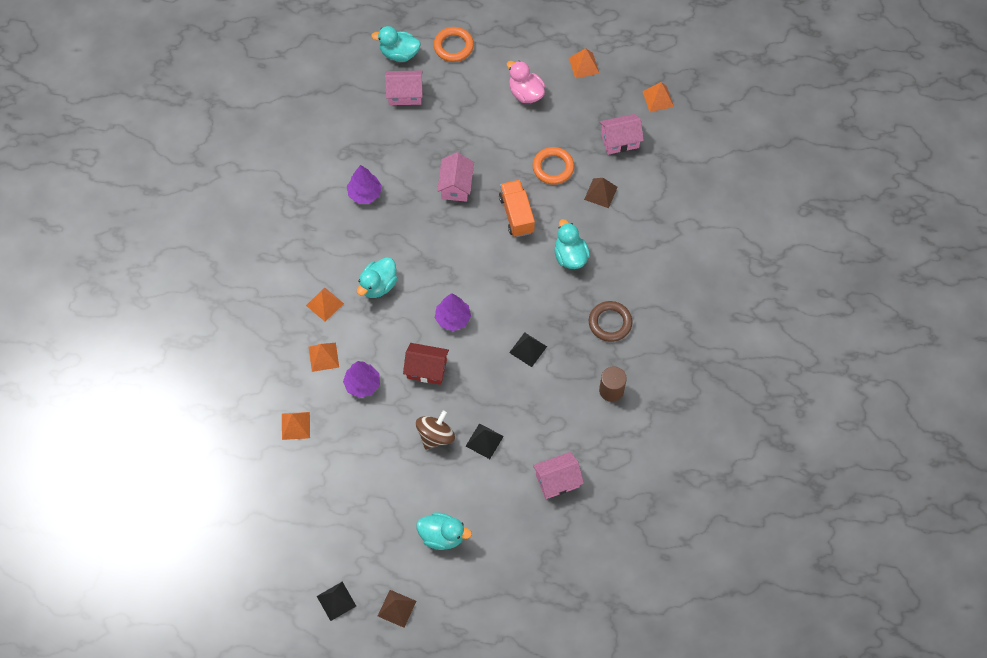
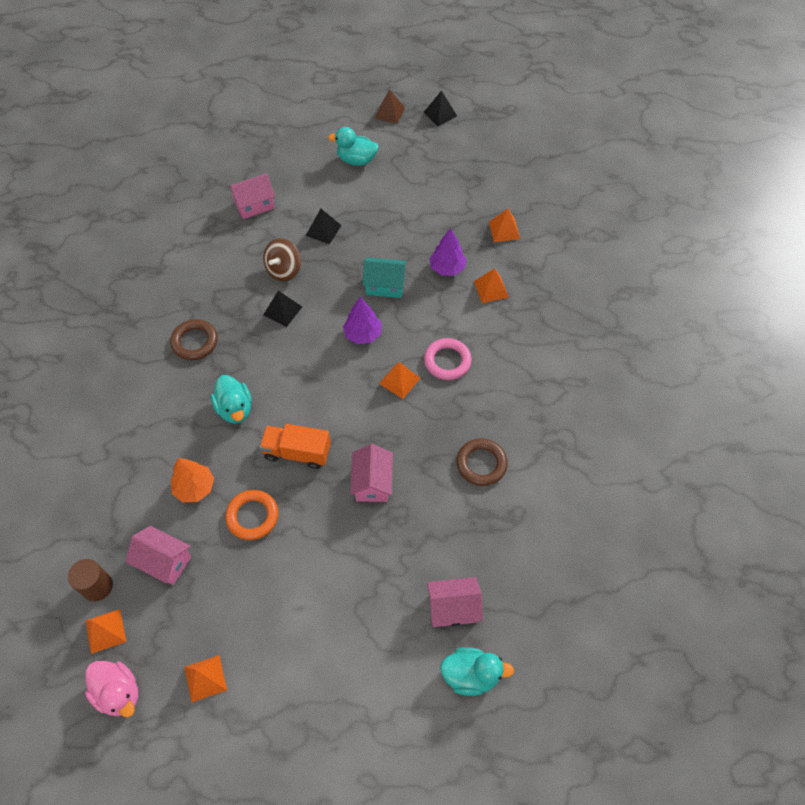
camera: 175 degrees right, 5 degrees down
orange pyramid [306,287,344,322] -> orange pyramid moved to [379,362,420,399]
purple tree [347,165,382,204] -> brown ring [456,439,508,486]
turquoise duck [357,257,398,298] -> pink ring [424,338,472,380]
red house [403,343,449,385] -> turquoise house [363,258,407,298]
brown spinning top [416,411,455,450] -> brown spinning top moved to [263,238,301,281]
orange ring [433,27,474,62] -> none
orange truck [499,180,535,237] -> orange truck turned 120 degrees clockwise [259,424,331,469]
pink duck [507,61,545,103] -> pink duck moved to [85,661,138,717]
brown pyramid [584,178,618,208] -> orange tree [171,458,214,502]
pink house [599,114,644,155] -> pink house turned 45 degrees clockwise [126,526,191,585]
brown cylinder [599,367,627,402] -> brown cylinder moved to [68,559,113,601]

